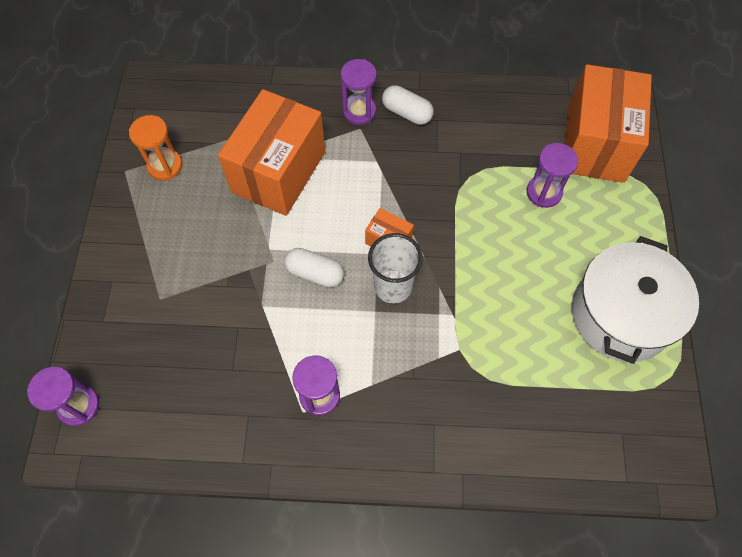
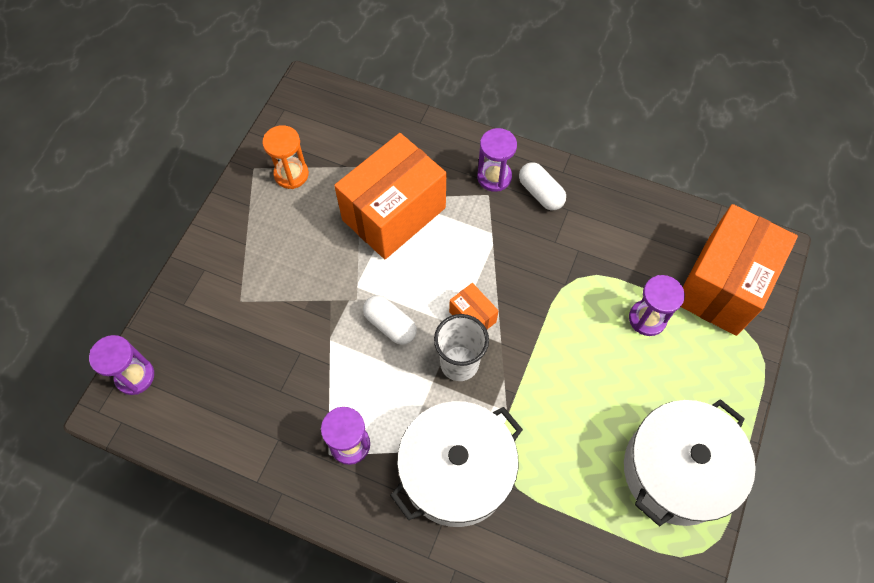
camera: 20 degrees right, 0 degrees up
none -> white pot [390,401,523,527]

